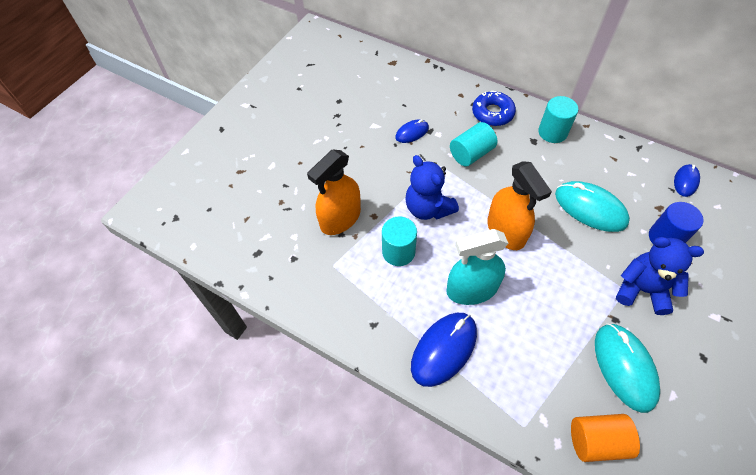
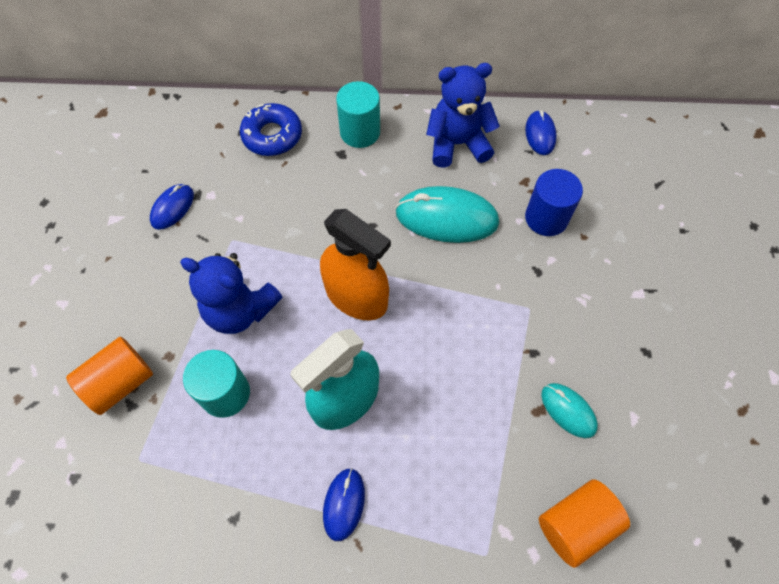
camera: 30 degrees left, 5 degrees up
orange spray bottle [307,149,361,235] -> orange cylinder [66,336,153,415]
blue mouse [411,313,477,387] -> blue mouse [323,468,365,541], size x0.55
turquoise cylinder [450,122,497,167] -> none
turquoise mouse [595,323,660,413] -> turquoise mouse [541,383,598,438], size x0.55
blue teddy bear [616,237,704,315] -> blue teddy bear moved to [426,63,500,168]

